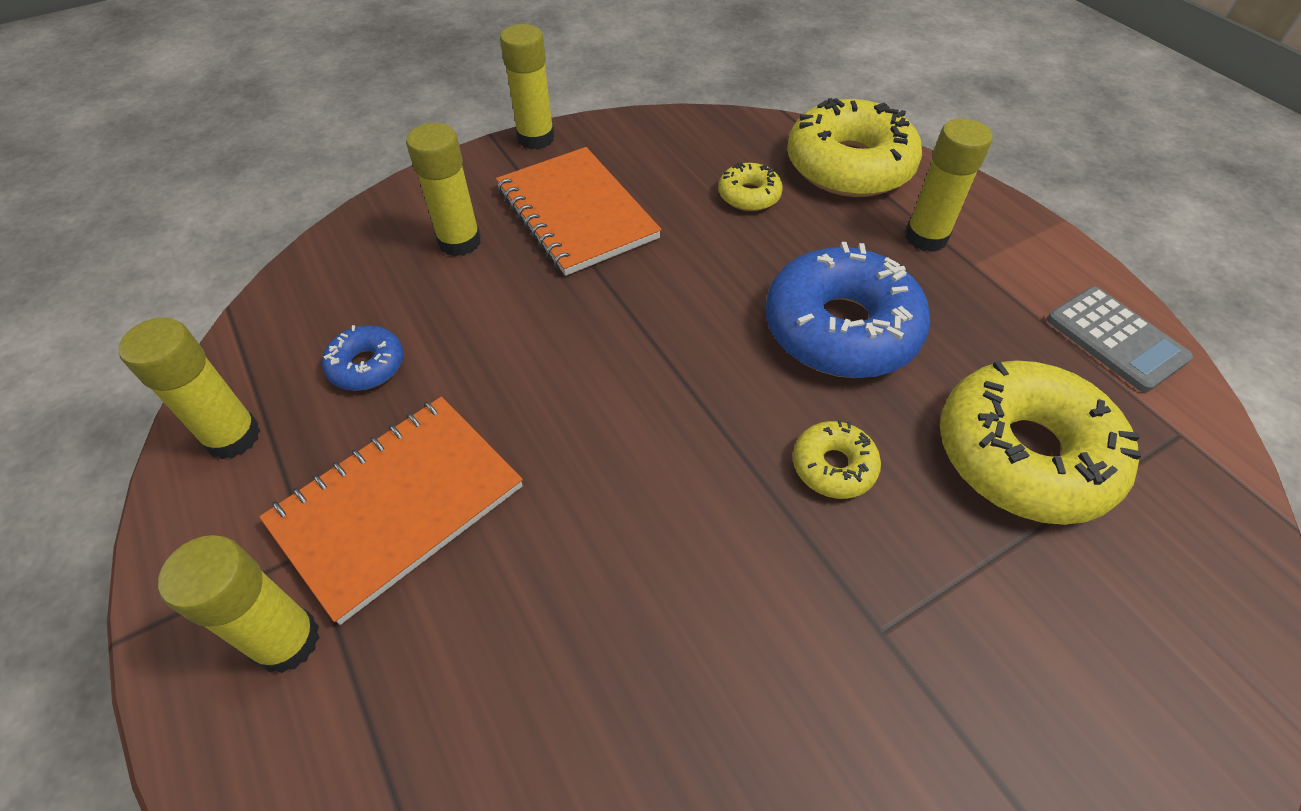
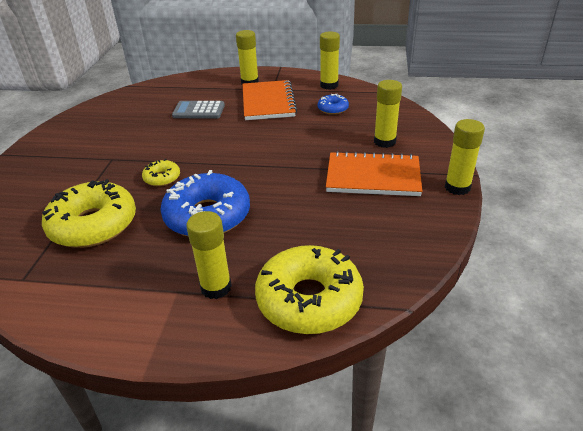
camera: 130 degrees right, 15 degrees down
yellow donut [718,163,783,211] -> none
grey calculator [1047,287,1193,392] -> grey calculator moved to [172,101,225,119]

